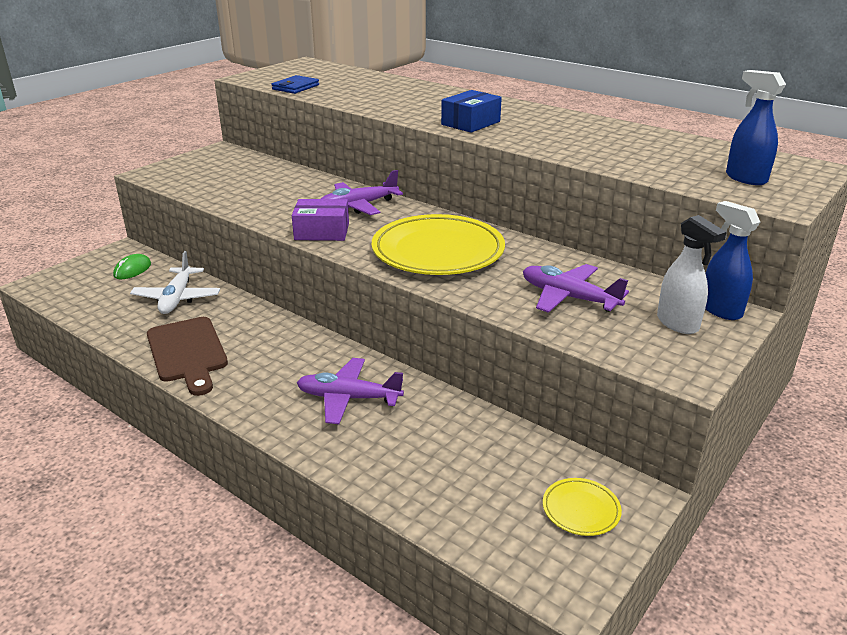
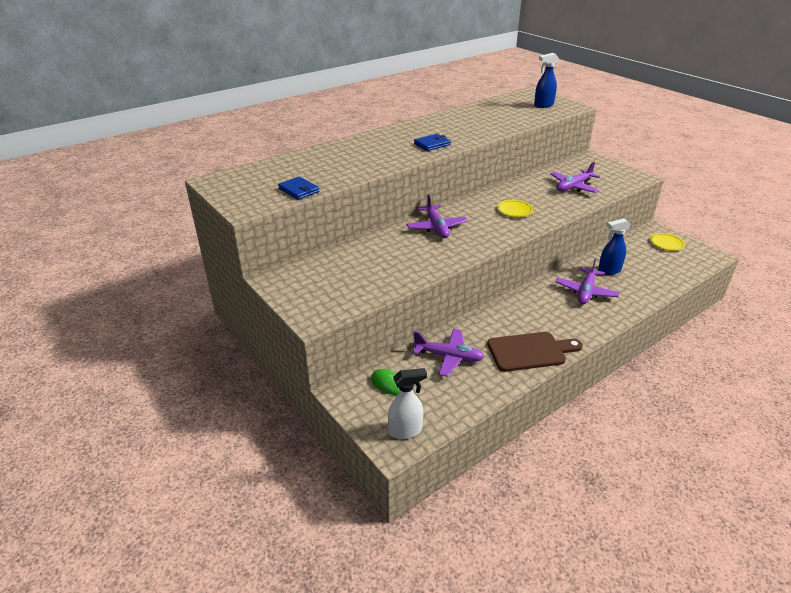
camera: 75 degrees left, 5 degrees up
white plane [130,251,220,314] -> purple plane [413,329,484,377]
purple box [292,199,349,241] -> none
yellow plate [372,214,505,275] -> yellow plate [497,200,533,217], size x0.44
blue box [441,90,502,133] -> blue wallet [414,134,451,151]
white spray bottle [657,215,726,334] -> white spray bottle moved to [388,368,427,439]
blue spray bottle [705,201,760,320] -> blue spray bottle moved to [598,218,631,275]

